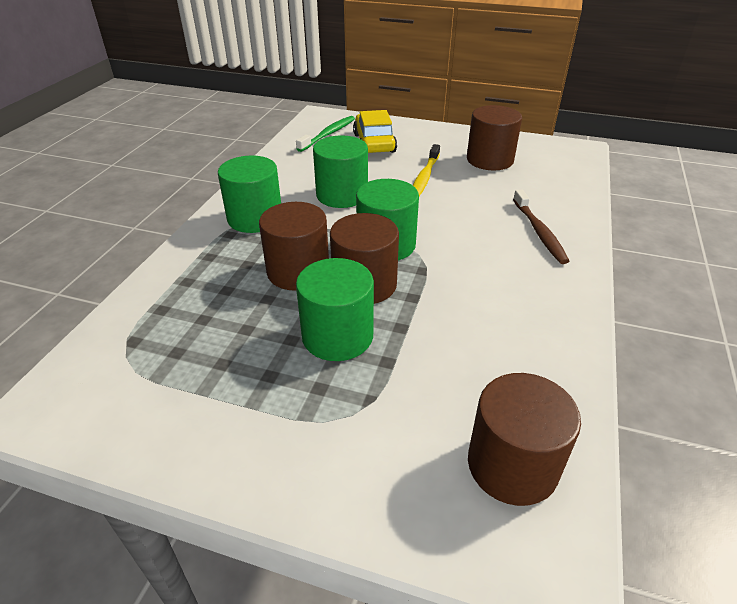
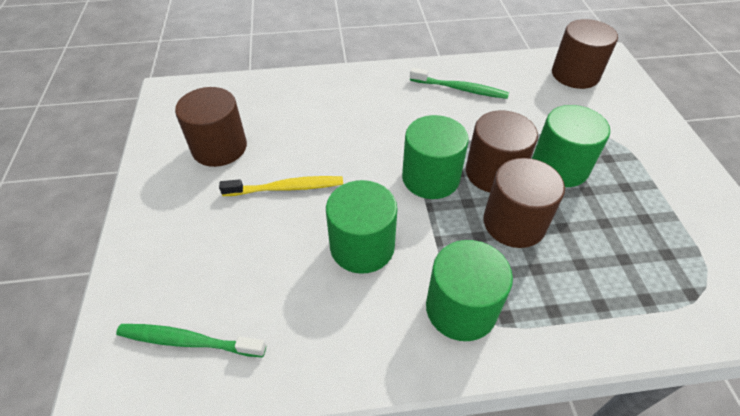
camera: 115 degrees left, 10 degrees up
yellow car [353,110,397,153] -> none
brown toothbrush [513,189,569,264] -> none
none -> green toothbrush [410,68,509,99]

